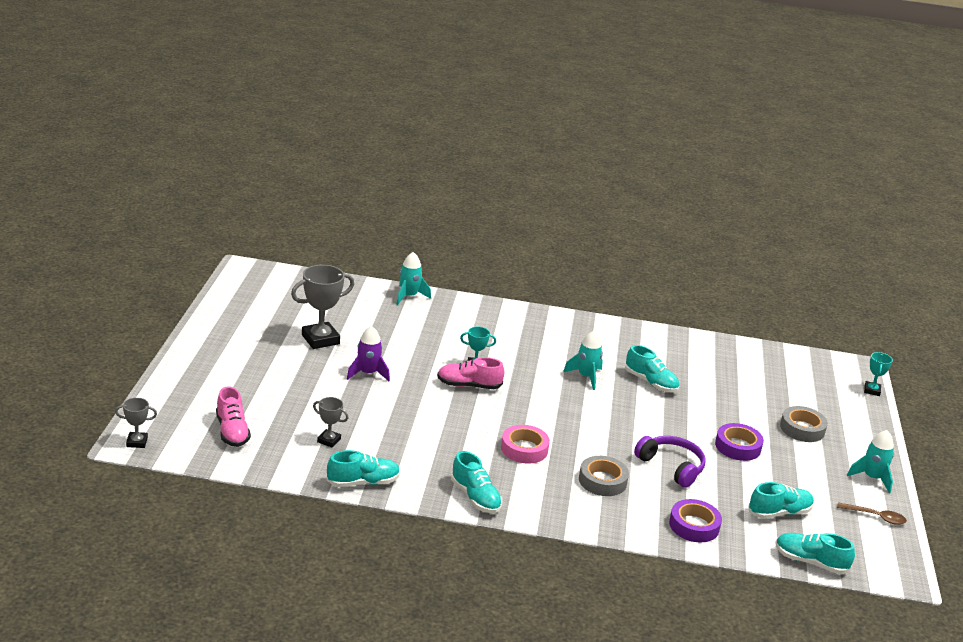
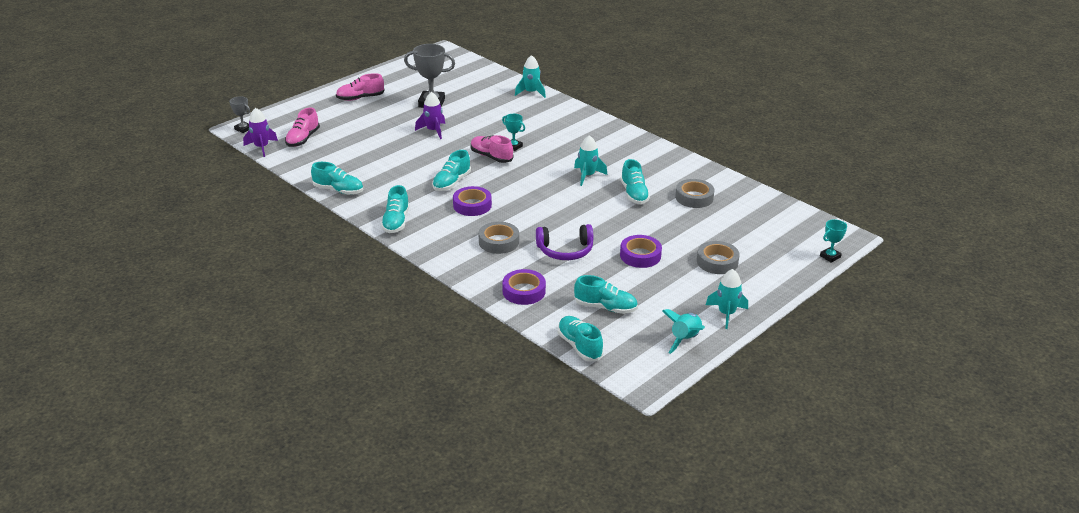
camera: 40 degrees right, 5 degrees up
grey trophy [313,397,348,448] -> none
pink tape [501,425,550,464] -> purple tape [453,186,492,216]
purple headphones [634,436,706,488] -> purple headphones turned 90 degrees clockwise [536,224,593,260]
brown spoon [837,502,907,525] -> turquoise rocket [663,309,705,354]
none -> purple rocket [243,108,278,157]
none -> pink shoe [336,73,385,101]
none -> turquoise shoe [432,150,471,191]
none -> grey tape [675,179,714,208]

